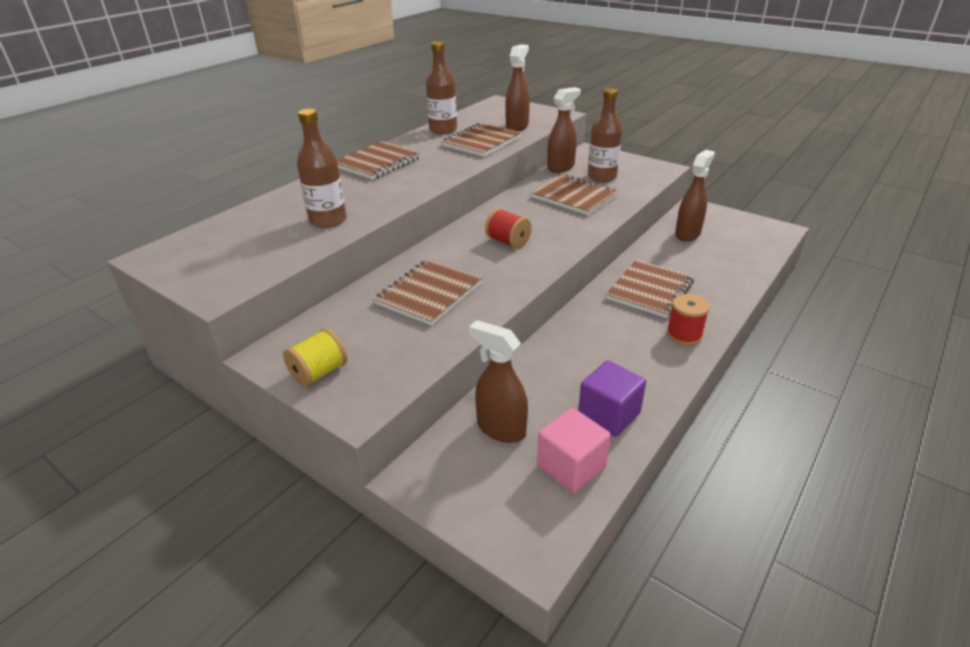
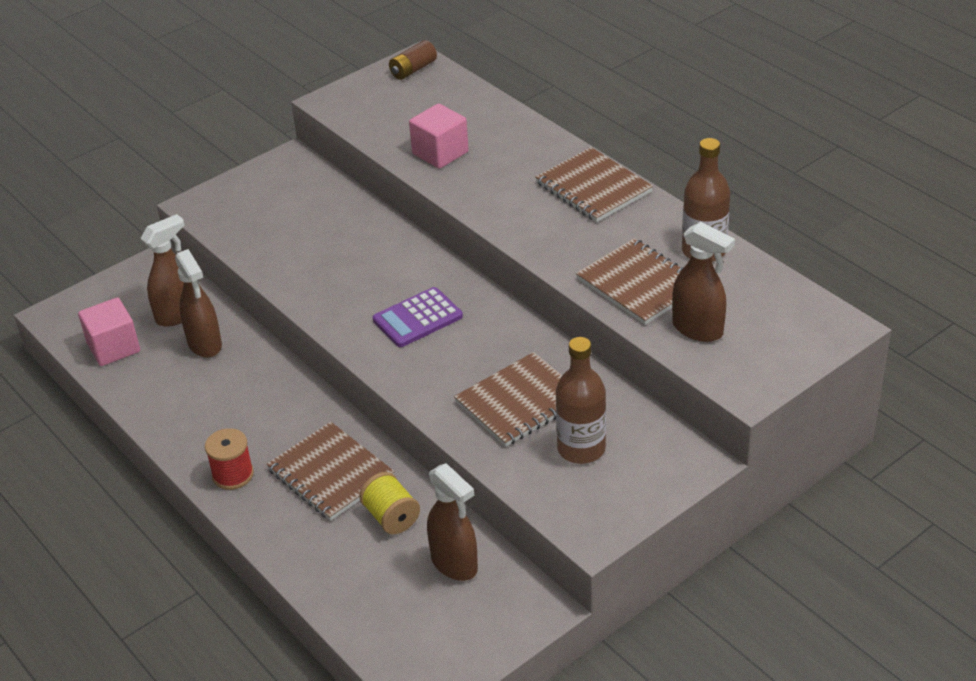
camera: 105 degrees right, 5 degrees up
yellow spool [283,328,347,387] -> yellow spool moved to [359,472,420,534]
brown bottle [297,109,347,228] -> pink cube [409,103,469,169]
brown notebook [373,260,482,326] -> none
red spool [485,208,532,249] -> purple calculator [373,287,463,347]
brown spray bottle [547,87,581,173] -> brown spray bottle moved to [175,249,222,358]
purple cube [578,360,646,437] -> none
none -> brown battery [389,40,437,80]

